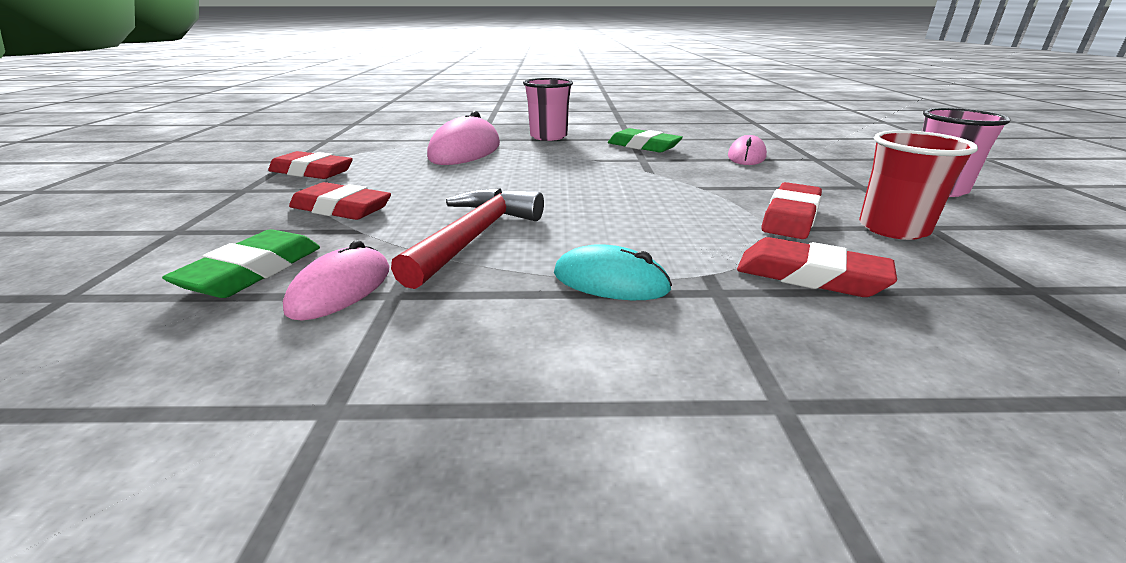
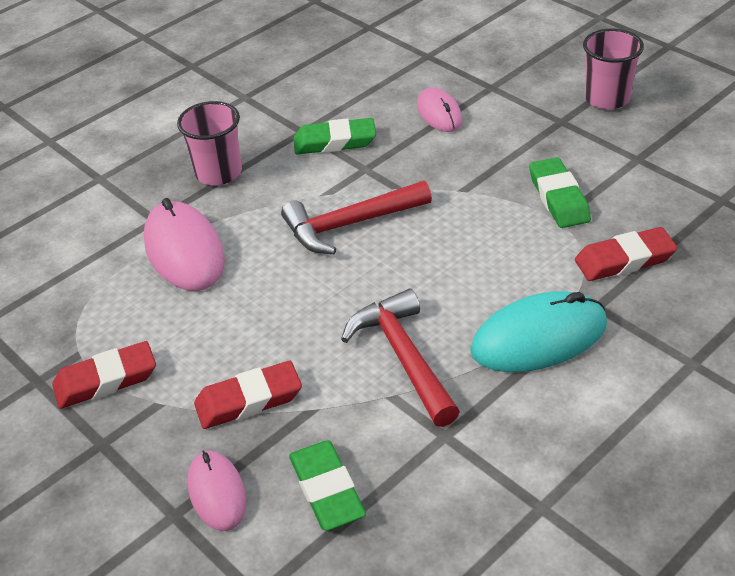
camera: 40 degrees left, 15 degrees up
pink mouse [283,240,390,321] -> pink mouse moved to [188,450,246,531]
turquoise mouse [554,244,672,300] -> turquoise mouse [470,291,607,372], size x1.66
red eraser [761,182,822,239] -> green eraser [529,157,591,228]
red cup [859,130,978,240] -> none
none -> red hammer [281,181,432,254]

